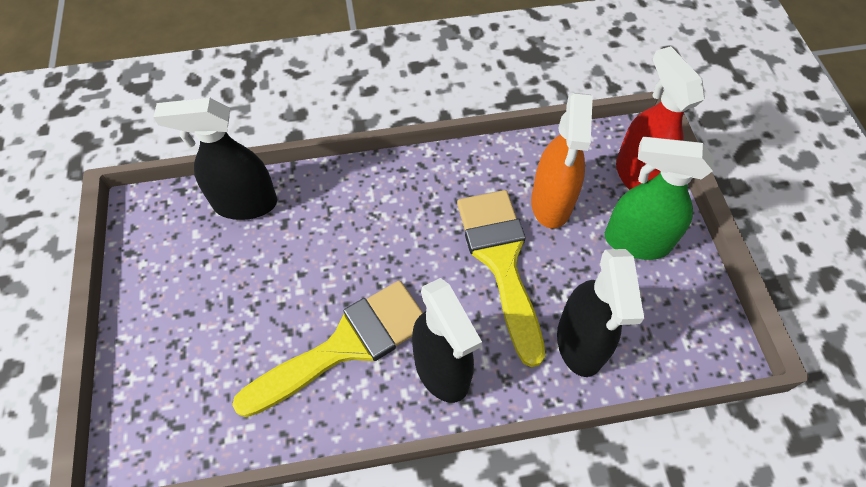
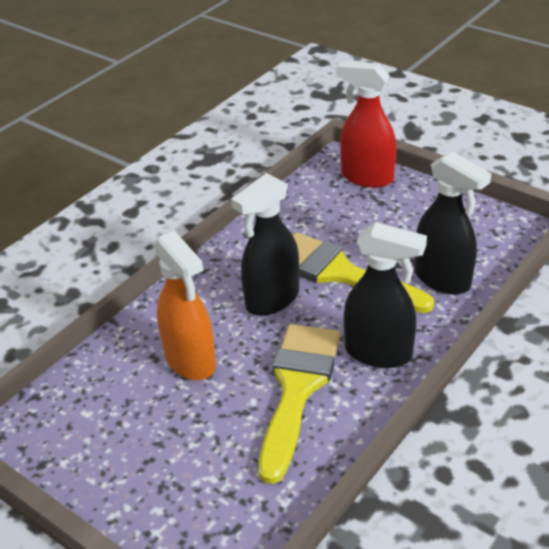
camera: 40 degrees left, 20 degrees down
black spray bottle [154,98,277,220] -> black spray bottle moved to [231,173,299,316]
orange spray bottle [531,93,593,228] -> orange spray bottle moved to [154,230,216,380]
green spray bottle [605,137,714,260] -> none

